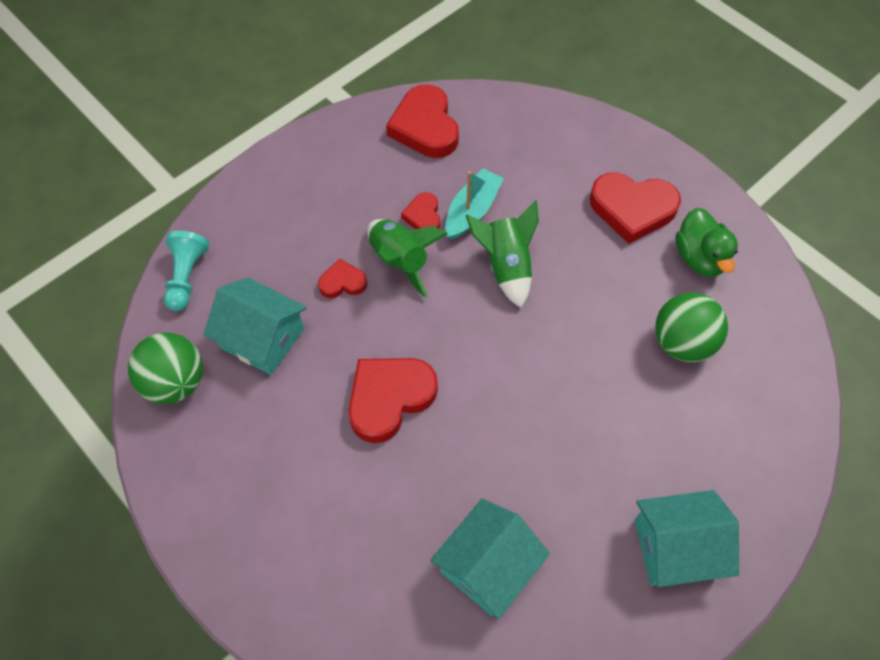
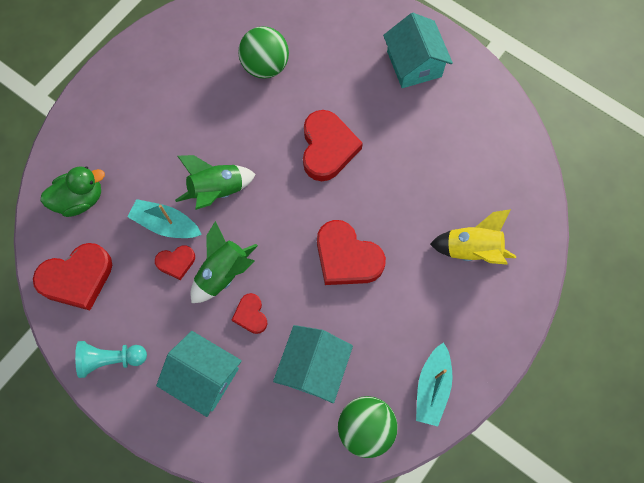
camera: 100 degrees left, 10 degrees up
turquoise pawn [164,231,209,311] -> turquoise pawn moved to [75,341,147,378]
turquoise house [430,499,550,619] -> turquoise house moved to [156,331,242,417]
red heart [590,173,681,244] -> red heart moved to [303,110,363,181]
green duck [675,208,738,277] -> green duck moved to [40,166,105,217]
none -> turquoise boat [416,342,453,426]
none -> yellow rocket [430,209,516,265]

